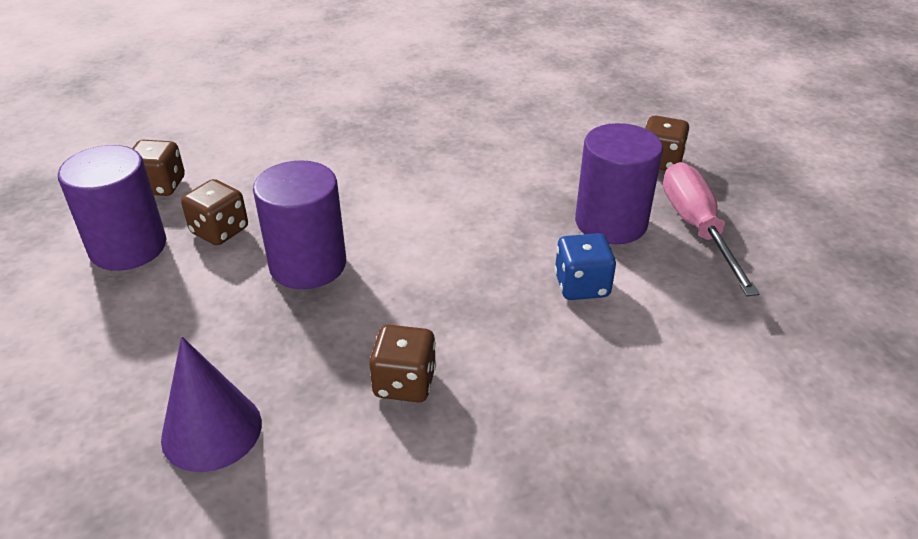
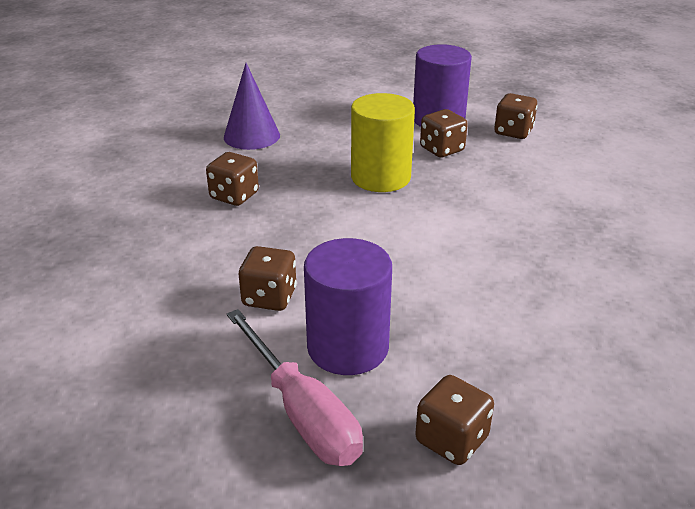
camera: 110 degrees right, 5 degrees down
purple cylinder [253,160,346,289] -> yellow cylinder [351,93,415,192]
blue dice [554,233,616,300] -> brown dice [238,246,297,311]
pink screwdriver [663,162,760,296] -> pink screwdriver turned 45 degrees clockwise [227,309,363,466]

